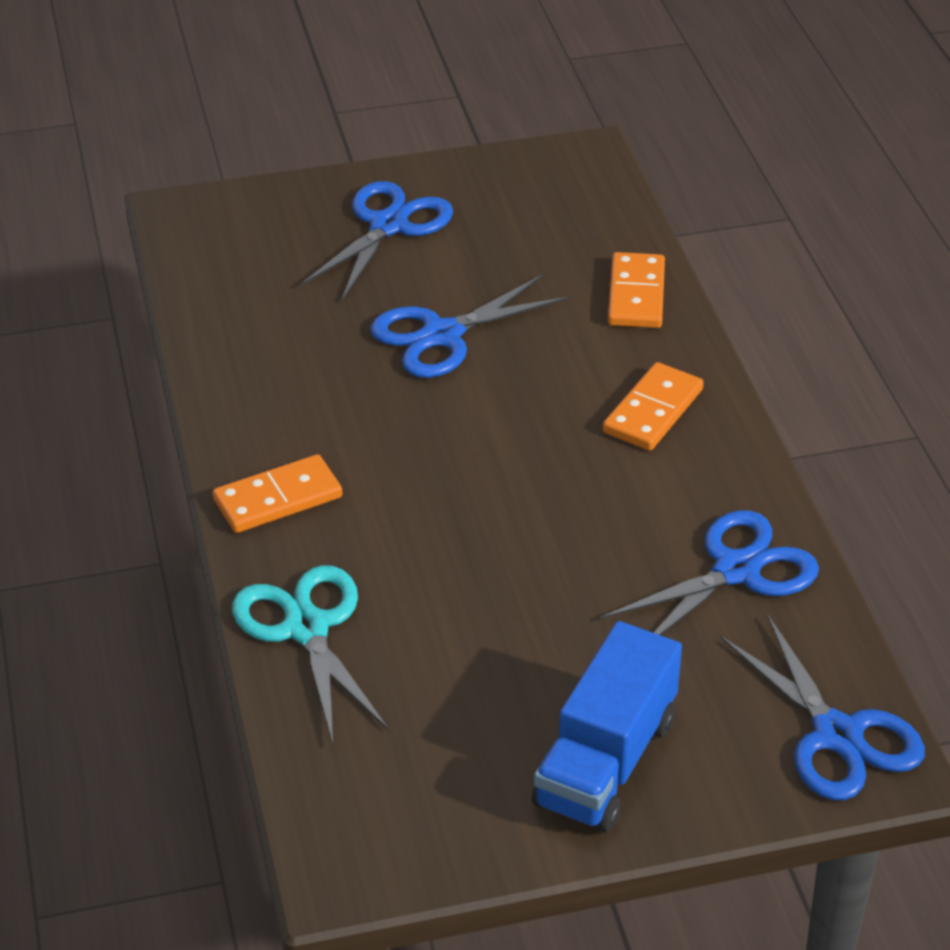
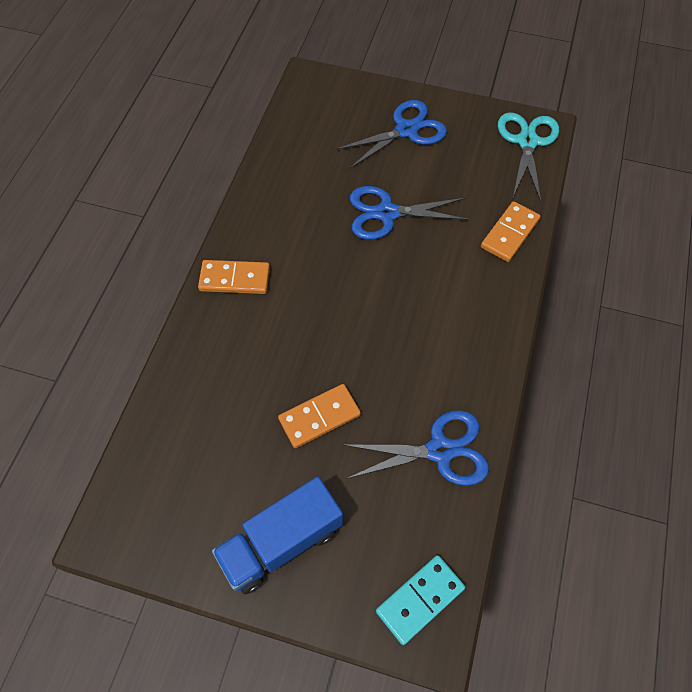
camera: 30 degrees right, 20 degrees up
turquoise scissors [232,565,389,743] -> turquoise scissors moved to [498,112,559,202]
orange domino [603,362,704,451] -> orange domino moved to [278,384,361,448]
blue scissors [720,614,925,800] -> turquoise domino [376,555,465,645]

